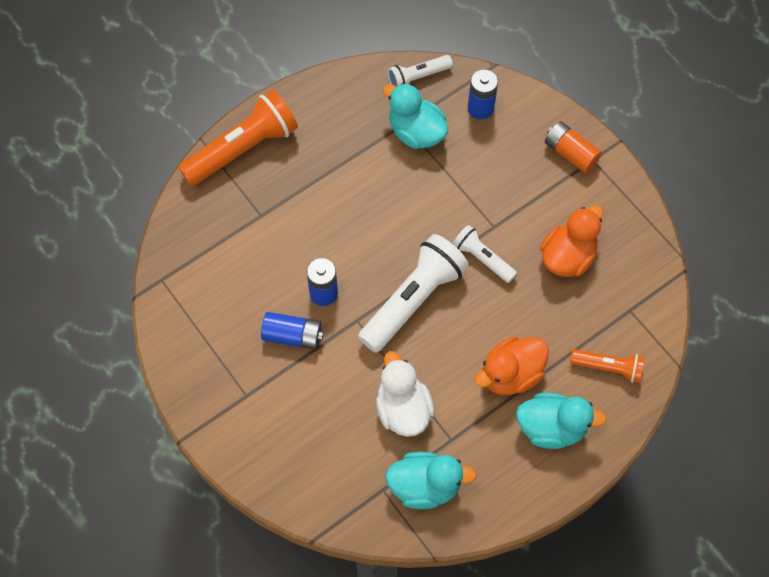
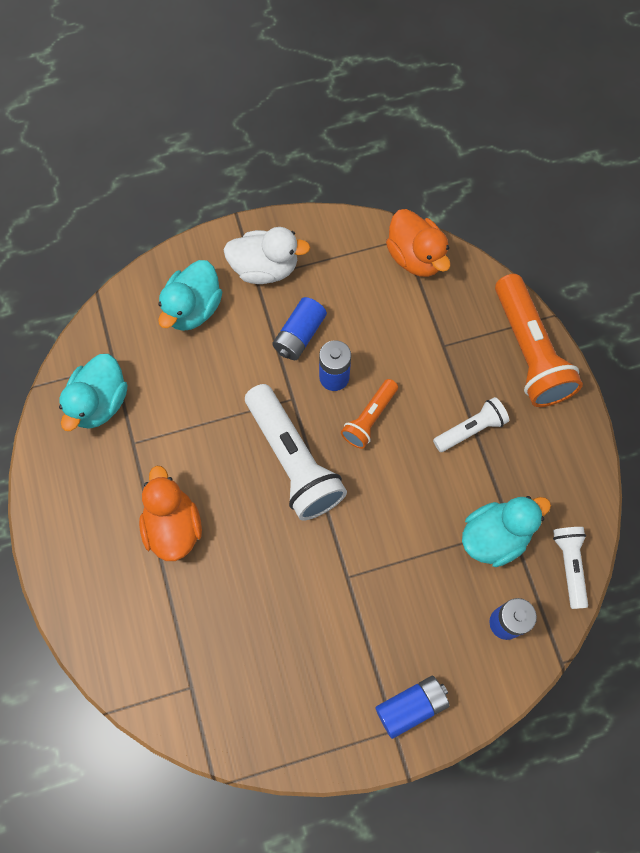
camera: 110 degrees right, 5 degrees up
white duck [376,351,434,437] -> white duck moved to [223,227,311,284]
white flashlight [453,225,517,283] -> white flashlight moved to [433,397,509,452]
turquoise duck [516,392,607,449] -> turquoise duck moved to [158,260,222,331]
orange duck [540,205,603,277] -> orange duck moved to [386,209,450,277]
orange battery [545,121,602,173] -> blue battery [375,676,450,739]
orange flashlight [570,349,645,383] -> orange flashlight moved to [341,379,398,449]

